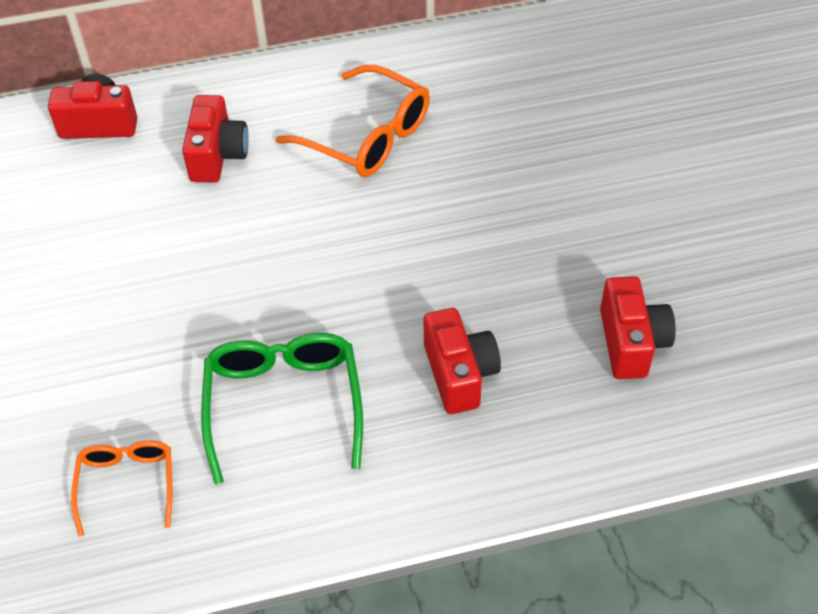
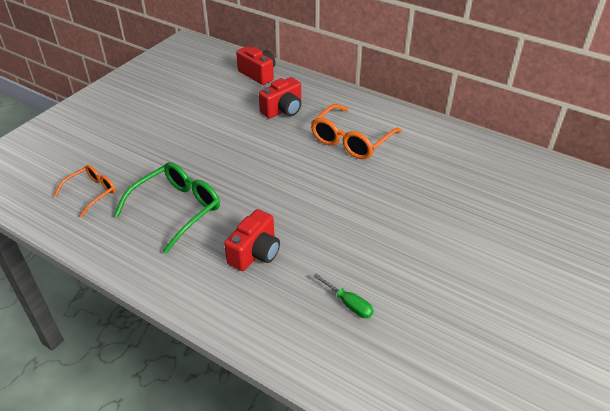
camera: 45 degrees right, 10 degrees down
orange glasses [275,65,430,177] -> orange glasses turned 45 degrees clockwise [311,104,402,159]
red camera [600,276,676,379] -> green screwdriver [313,274,374,318]

